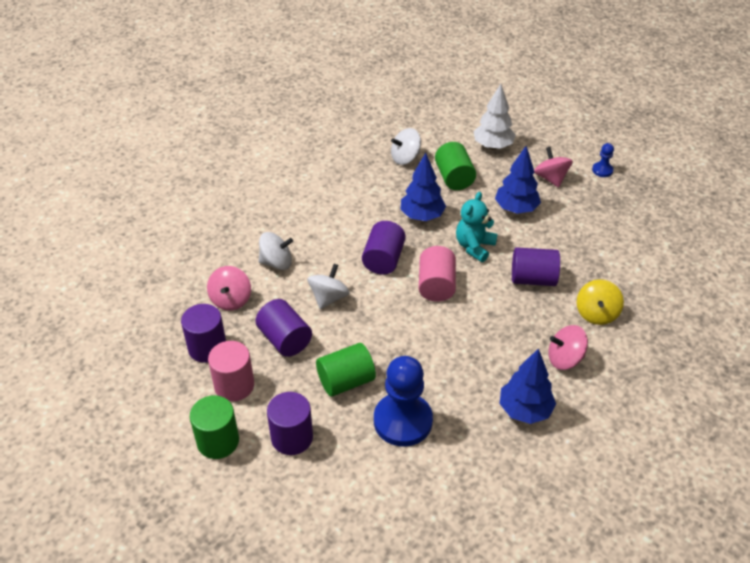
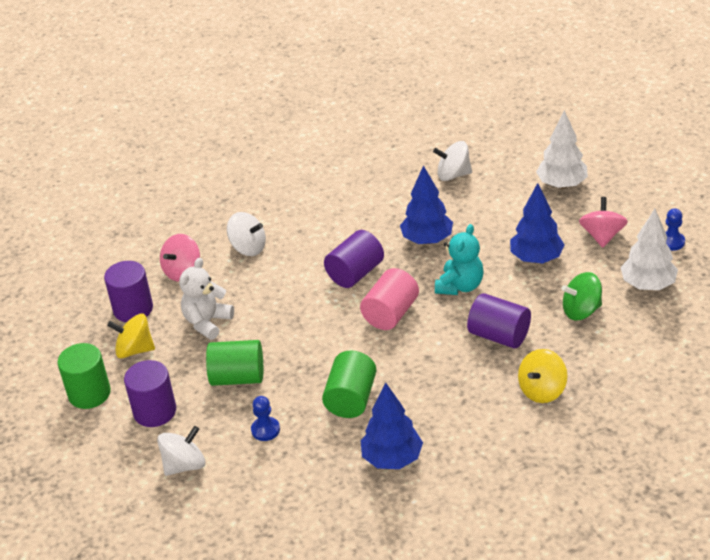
camera: 30 degrees right, 5 degrees down
pink cylinder [208,341,254,402] -> yellow spinning top [107,314,155,359]
purple cylinder [255,299,312,357] -> white teddy bear [179,258,234,340]
white spinning top [307,264,350,309] -> white spinning top moved to [157,426,206,476]
blue pawn [374,356,433,446] -> blue pawn [251,396,280,441], size x0.45
green cylinder [435,142,476,190] -> green cylinder moved to [322,351,376,418]
turquoise teddy bear [456,192,497,262] -> turquoise teddy bear turned 150 degrees clockwise [435,224,484,295]
pink spinning top [548,325,588,370] -> none
none -> green spinning top [561,272,602,320]
none -> white tree [621,209,678,290]

